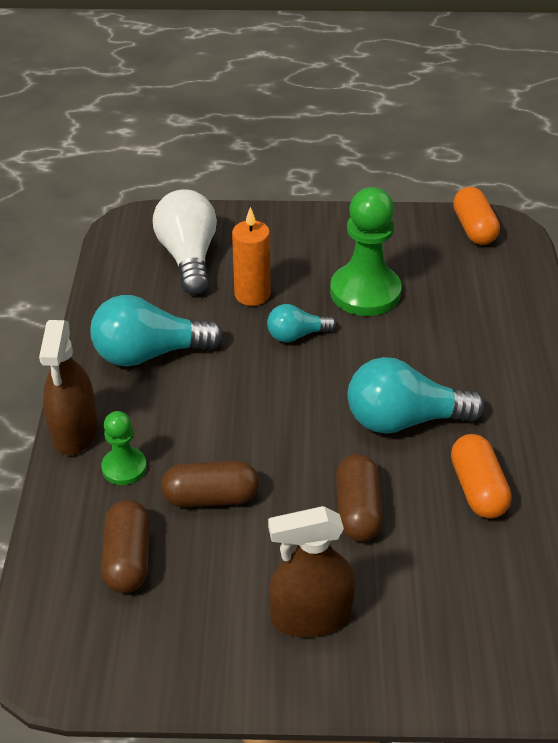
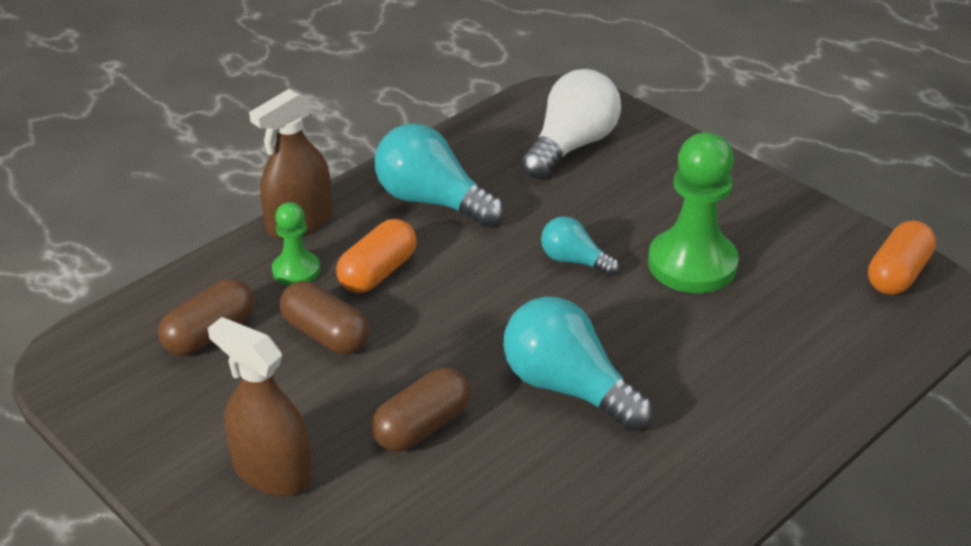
camera: 45 degrees right, 5 degrees down
orange candle [232,207,270,306] -> none
orange capsule [451,434,512,519] -> orange capsule moved to [336,219,417,293]

